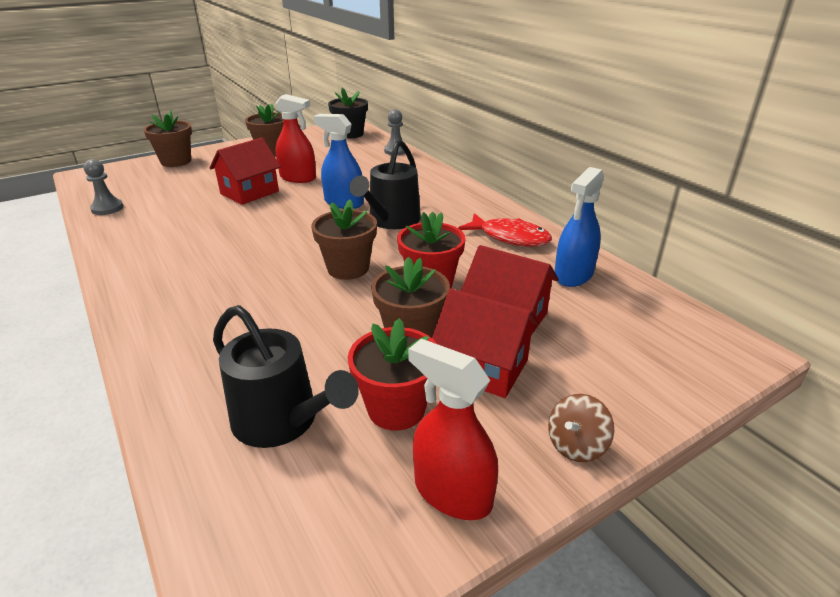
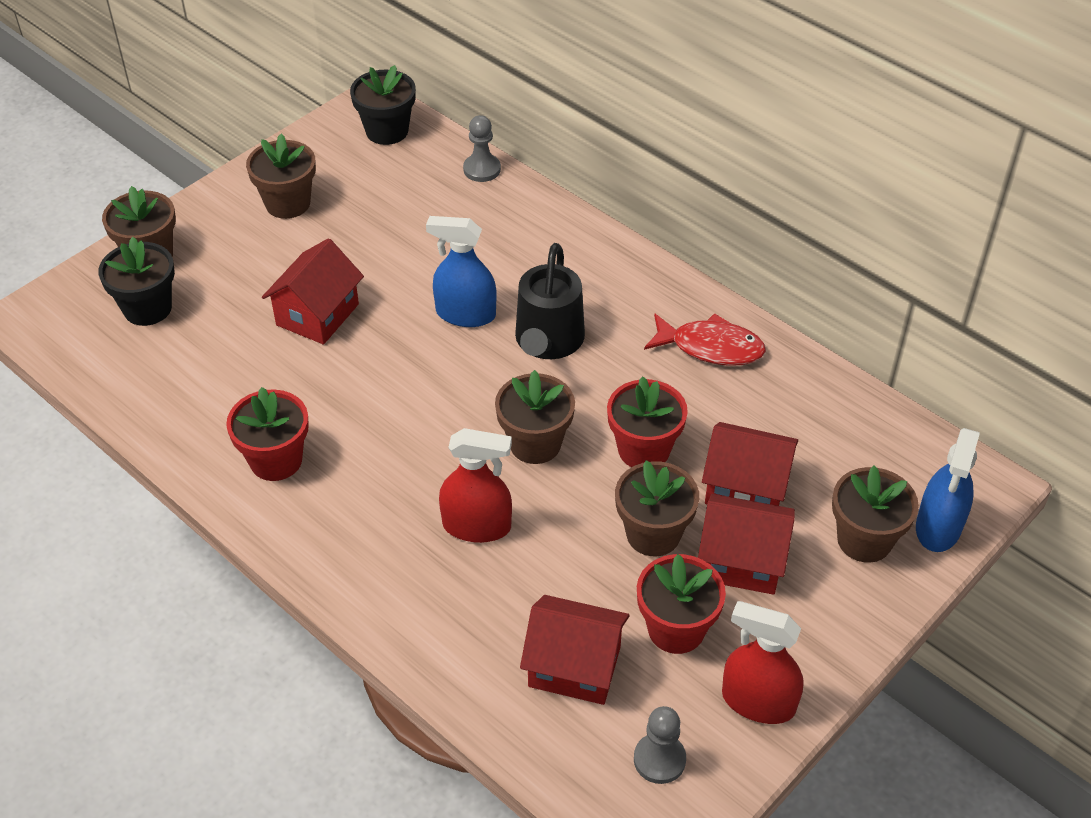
camera: 15 degrees left, 15 degrees up
grey pawn [83,159,123,215] -> grey pawn moved to [634,706,686,784]
black watering can [213,305,359,448] -> red house [520,595,630,705]
red spray bottle [275,94,316,183] -> red spray bottle moved to [439,428,512,543]
brown spinning top [548,394,614,462] -> none
blue spray bottle [554,167,604,287] -> blue spray bottle moved to [916,428,980,552]
none -> black flower pot [98,237,175,326]
none -> red flower pot [226,387,309,481]
none -> brown flower pot [832,466,919,563]

